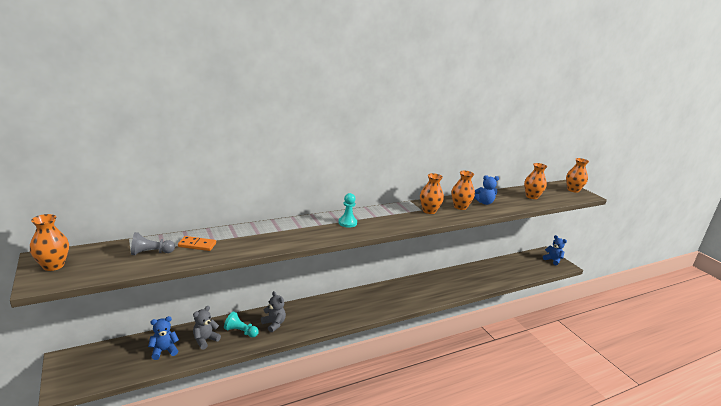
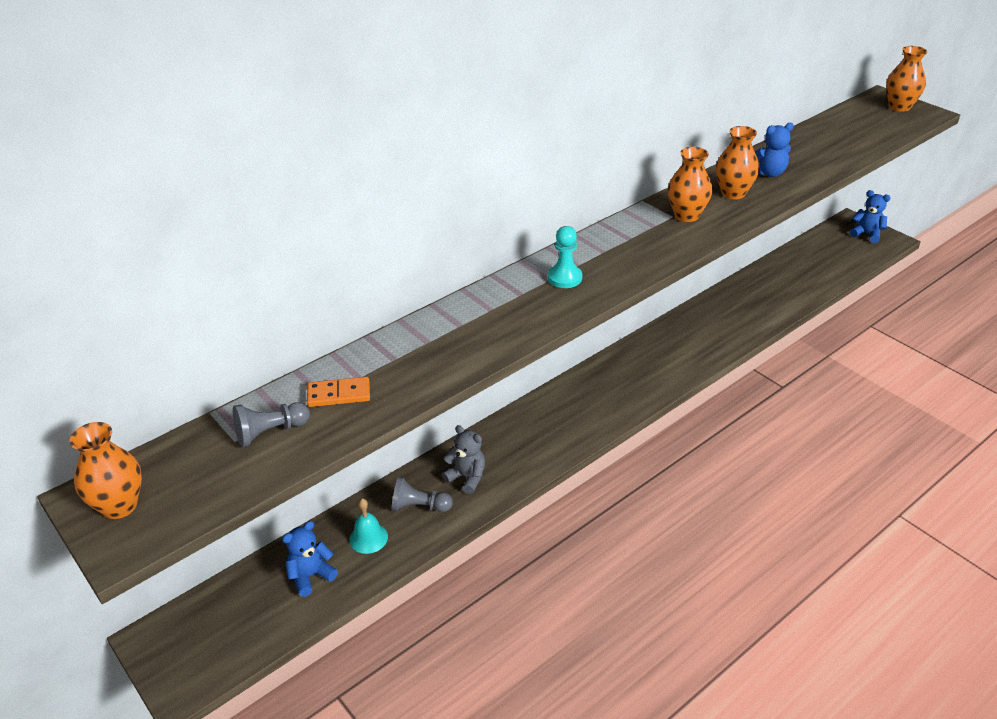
camera: 10 degrees left, 15 degrees up
grey teddy bear [193,306,221,350] -> turquoise bell [349,498,388,554]
turquoise pawn [224,311,259,337] -> grey pawn [391,477,453,512]
orange vase [524,163,547,199] -> none

